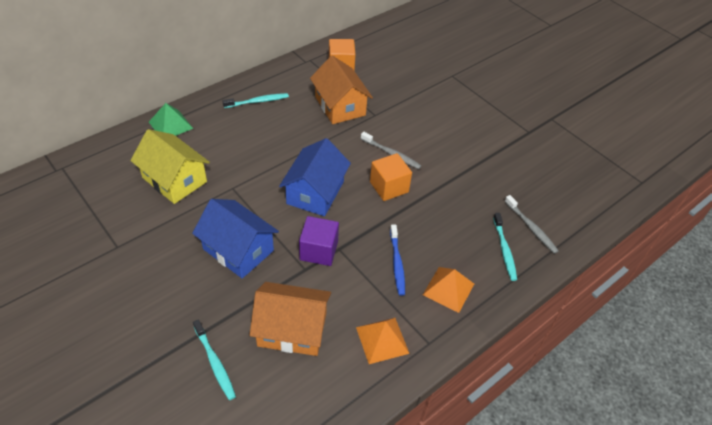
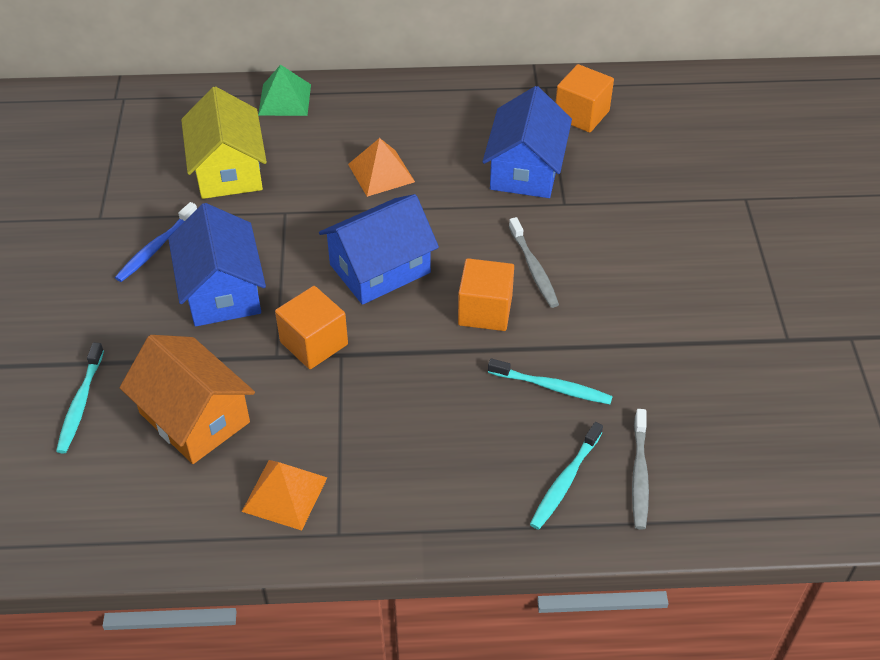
camera: 40 degrees right, 0 degrees up
turquoise toothbrush [222,93,289,108] -> turquoise toothbrush moved to [488,358,613,404]
purple cube [299,216,339,266] -> orange cube [275,286,348,369]
orange house [310,56,373,124] -> blue house [482,86,572,198]
blue toothbrush [390,225,405,296] -> blue toothbrush moved to [115,202,197,282]
orange pyramid [423,267,474,313] -> orange pyramid moved to [348,138,415,197]

